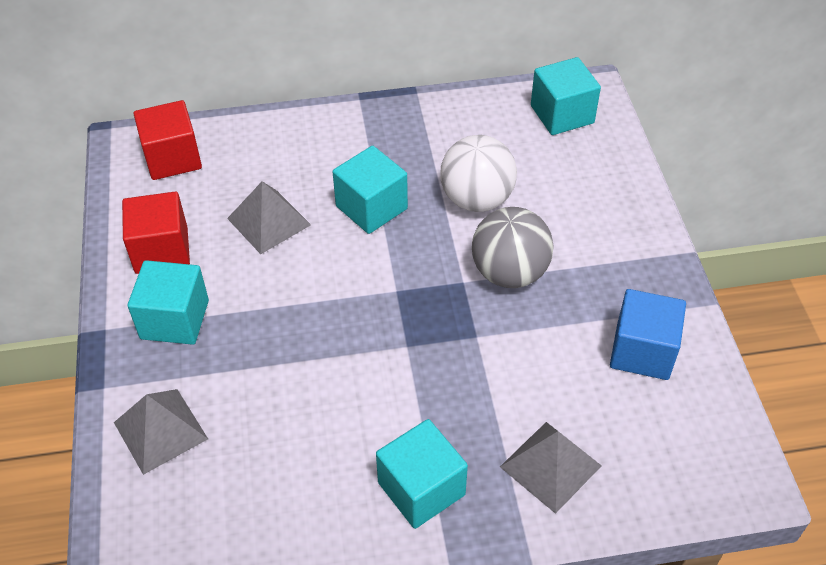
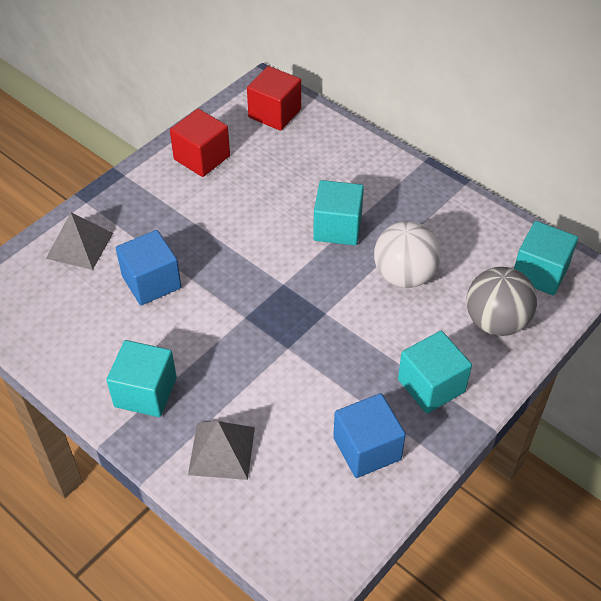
camera: 50 degrees right, 0 degrees up
turquoise cube [128,260,209,345] -> turquoise cube moved to [398,331,472,414]
grey pyramid [227,181,311,254] -> none
grey ball [472,207,554,288] -> grey ball moved to [466,267,537,336]
none -> blue cube [116,230,181,305]

